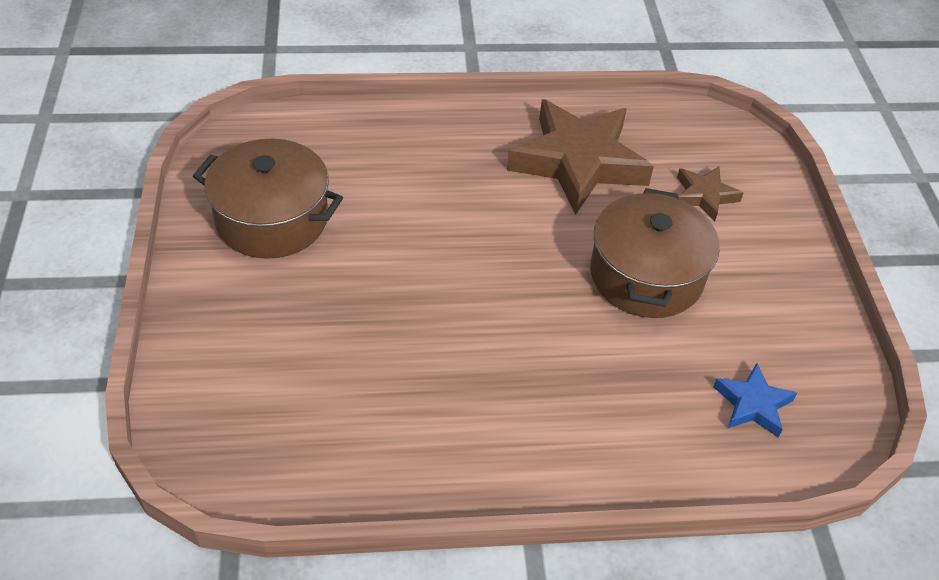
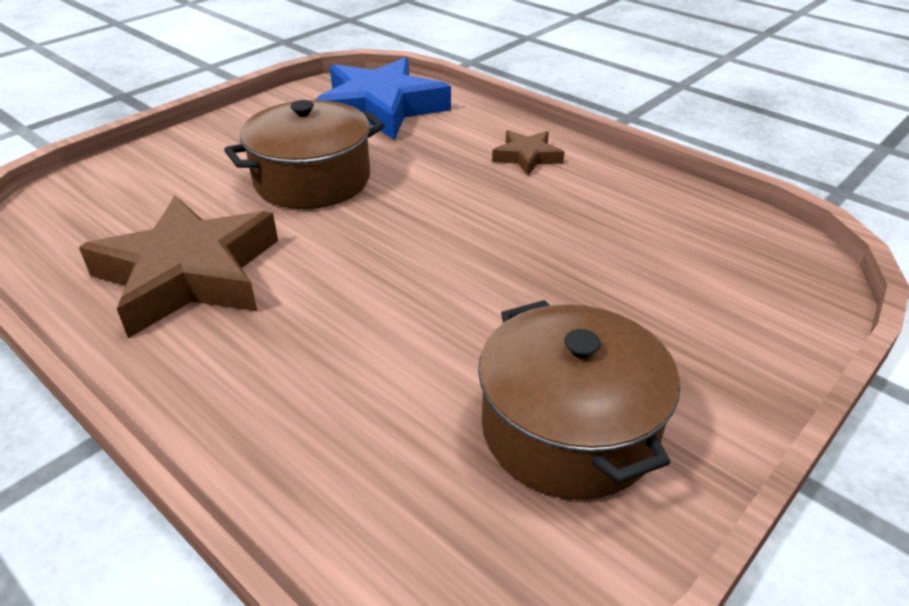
camera: 130 degrees left, 10 degrees down
brown star [677,166,743,221] -> brown star moved to [492,130,564,175]
blue star [713,363,797,438] -> blue star [315,57,451,140], size x2.12

